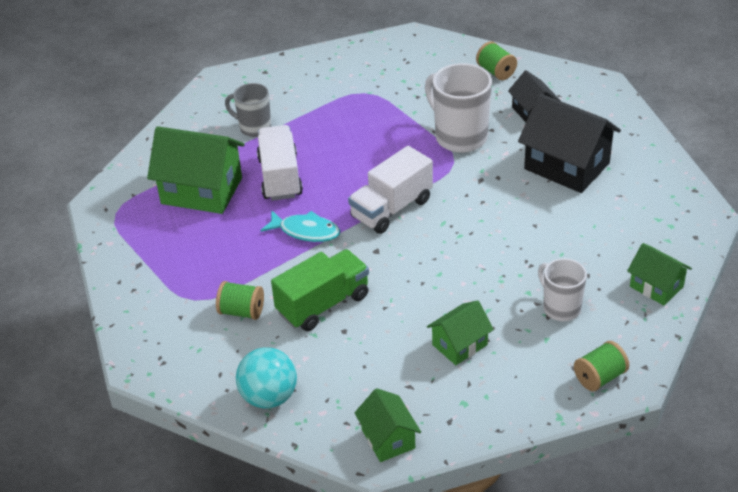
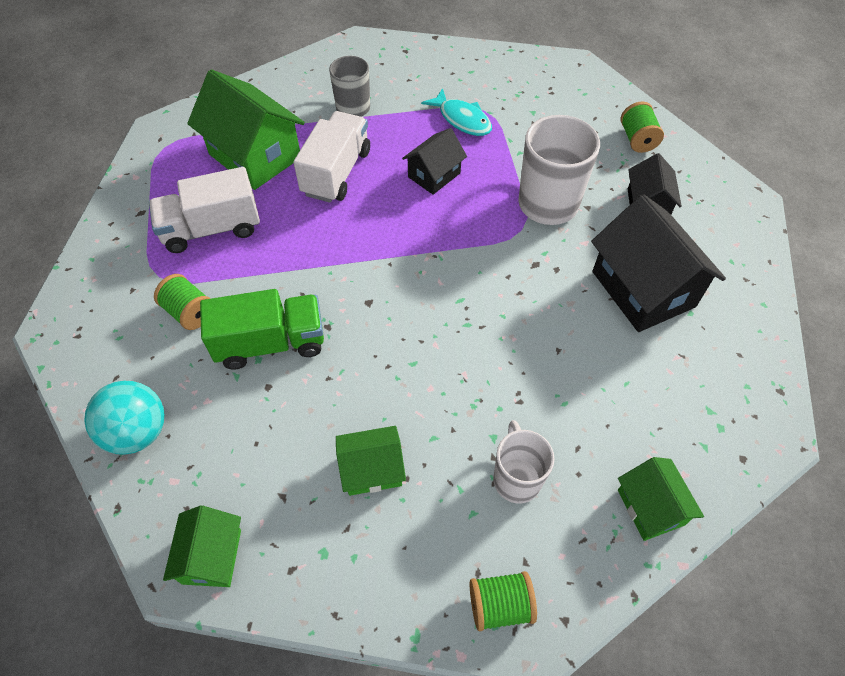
camera: 25 degrees right, 15 degrees up
turquoise fish [260,210,340,242] -> turquoise fish moved to [421,88,492,136]
white truck [348,146,433,234] -> white truck moved to [149,167,260,253]
none -> black house [402,128,467,195]

